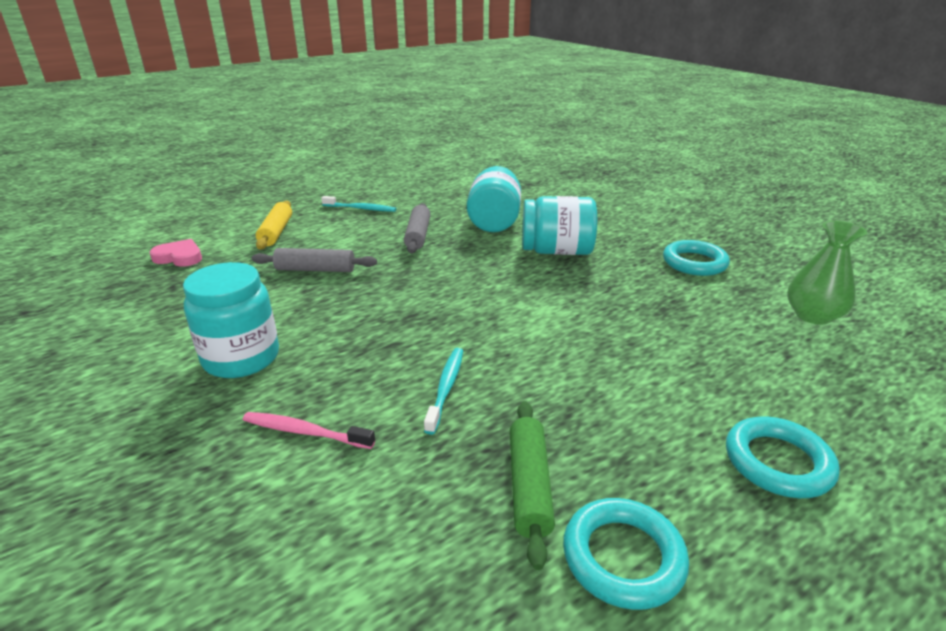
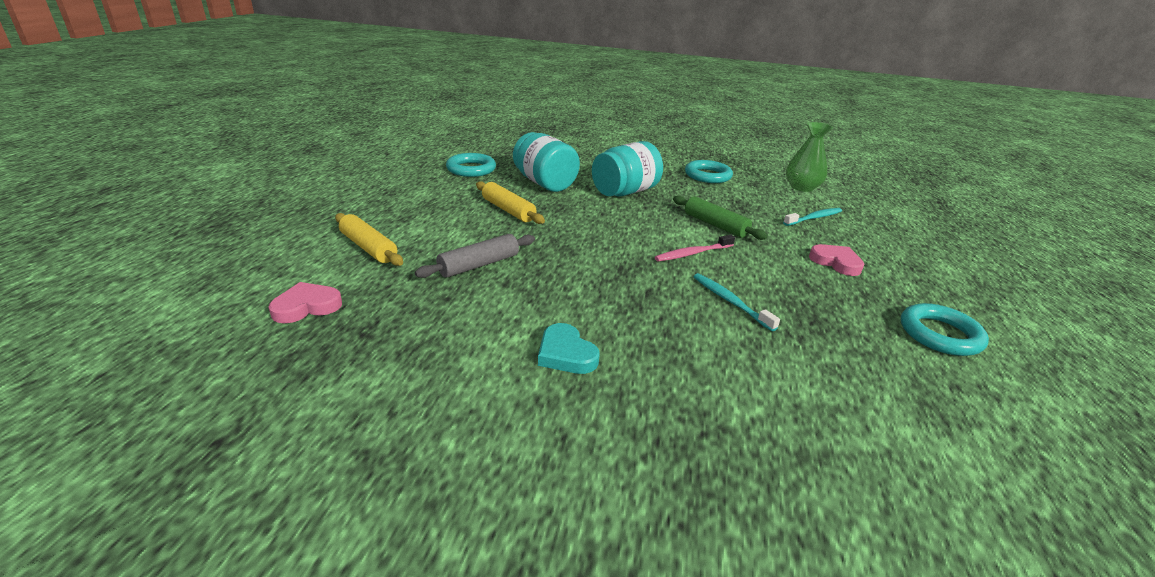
camera: 45 degrees left, 0 degrees up
turquoise jar [183,262,279,378] -> turquoise heart [538,323,600,374]
pink toothbrush [243,412,375,449] -> pink toothbrush moved to [655,235,735,262]
turquoise toothbrush [321,196,397,212] -> turquoise toothbrush moved to [783,208,842,226]
grey rolling pin [404,203,430,253] -> yellow rolling pin [476,181,545,224]
green rolling pin [510,401,555,570] -> green rolling pin moved to [673,196,768,240]
turquoise ring [726,417,840,498] -> turquoise ring moved to [446,153,496,177]
none -> pink heart [809,244,864,276]

